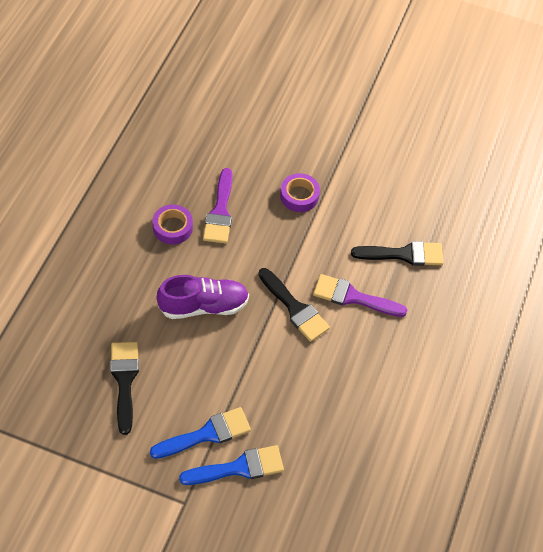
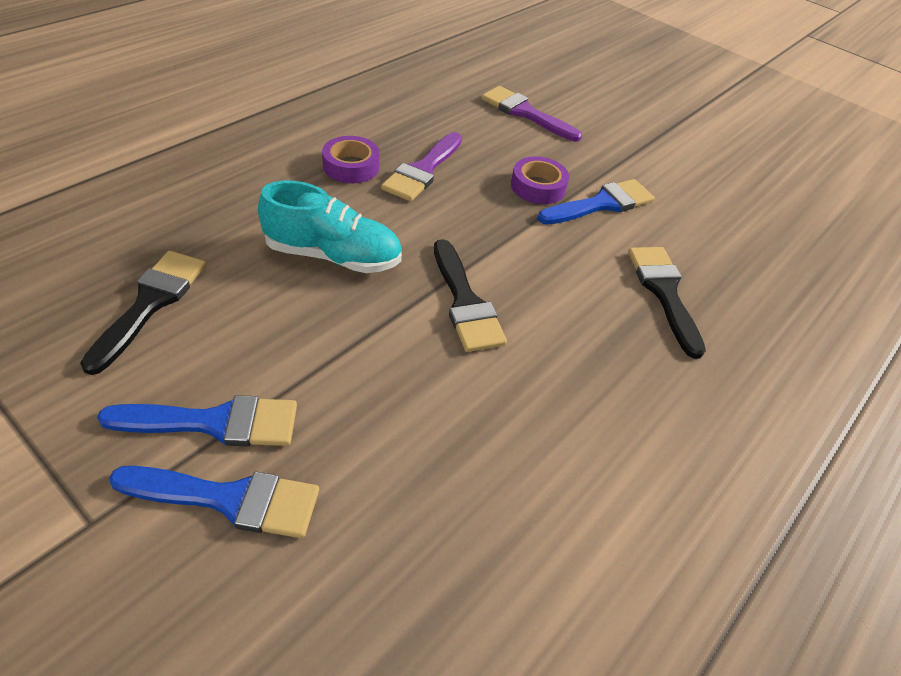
camera: 20 degrees right, 10 degrees down
purple shoe [157,275,249,319] -> turquoise shoe [258,181,402,273]
purple brush [313,274,407,317] -> purple brush moved to [481,86,582,141]
black brush [351,241,443,266] -> black brush turned 120 degrees counterclockwise [628,247,706,359]
none -> blue brush [538,179,655,225]

